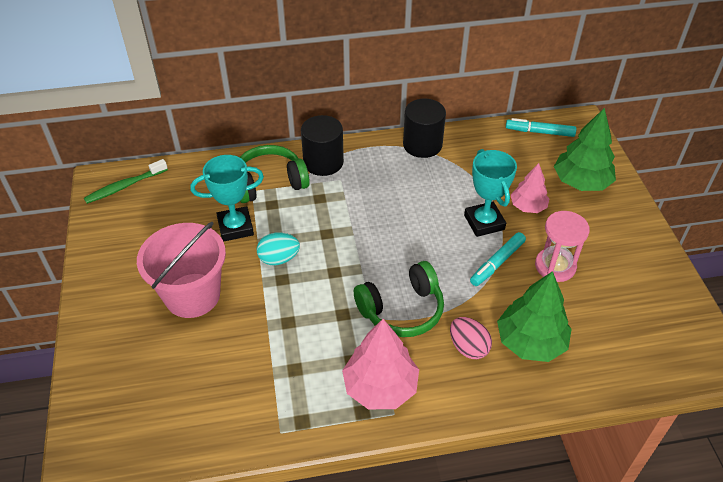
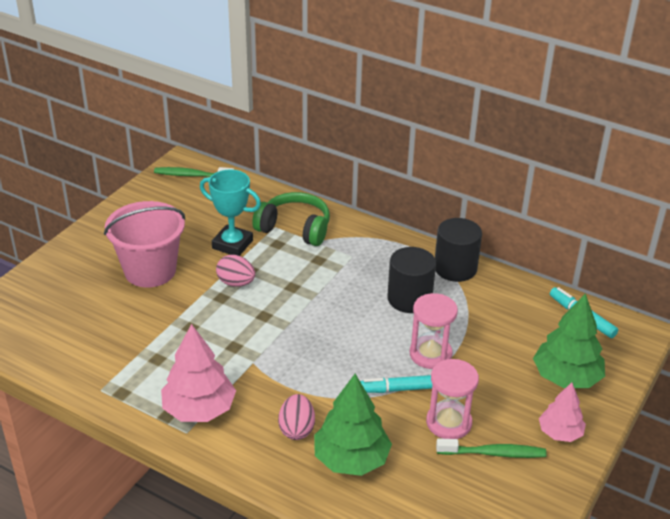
camera: 40 degrees right, 10 degrees down
turquoise egg [257,232,300,265] -> pink egg [216,255,255,287]
black cylinder [301,115,344,176] -> black cylinder moved to [387,247,436,313]
green headphones [354,261,444,337] -> none
turquoise trophy [464,149,517,237] -> pink hourglass [410,293,458,369]
pink tree [511,163,549,213] -> pink tree moved to [539,382,586,442]
none -> green toothbrush [436,438,547,458]

